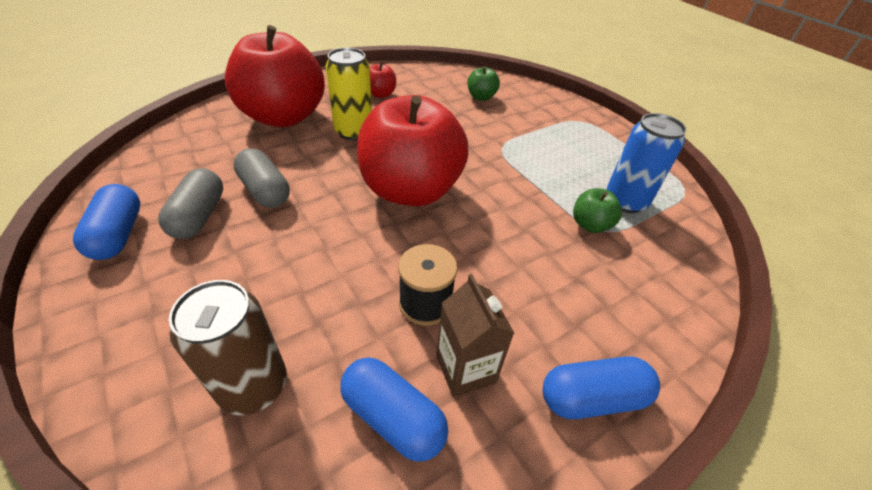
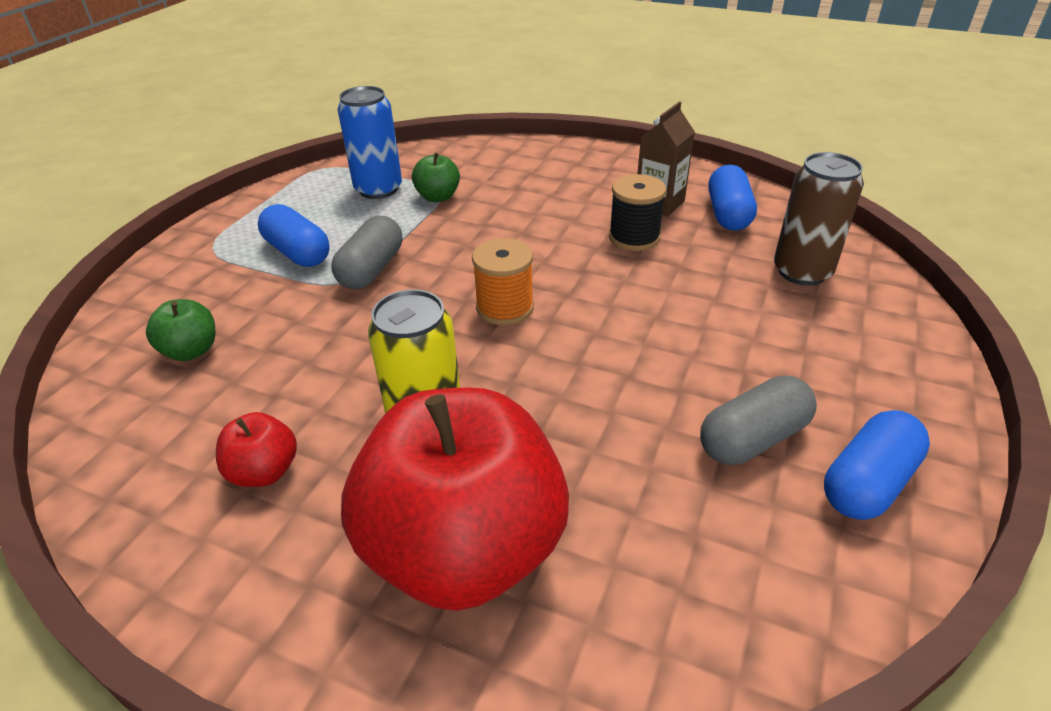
camera: 120 degrees left, 5 degrees down
grey capsule [233,148,290,208] -> grey capsule moved to [331,216,402,289]
red apple [357,95,468,206] -> orange spool [472,238,534,325]
blue capsule [543,356,660,419] -> blue capsule moved to [258,204,330,267]

